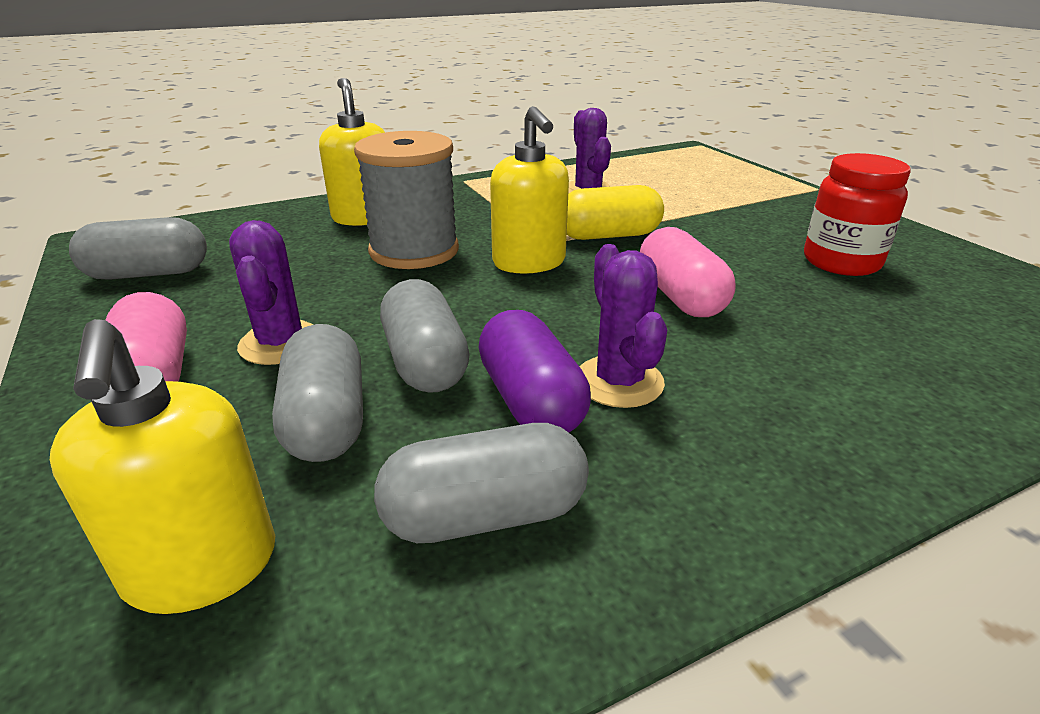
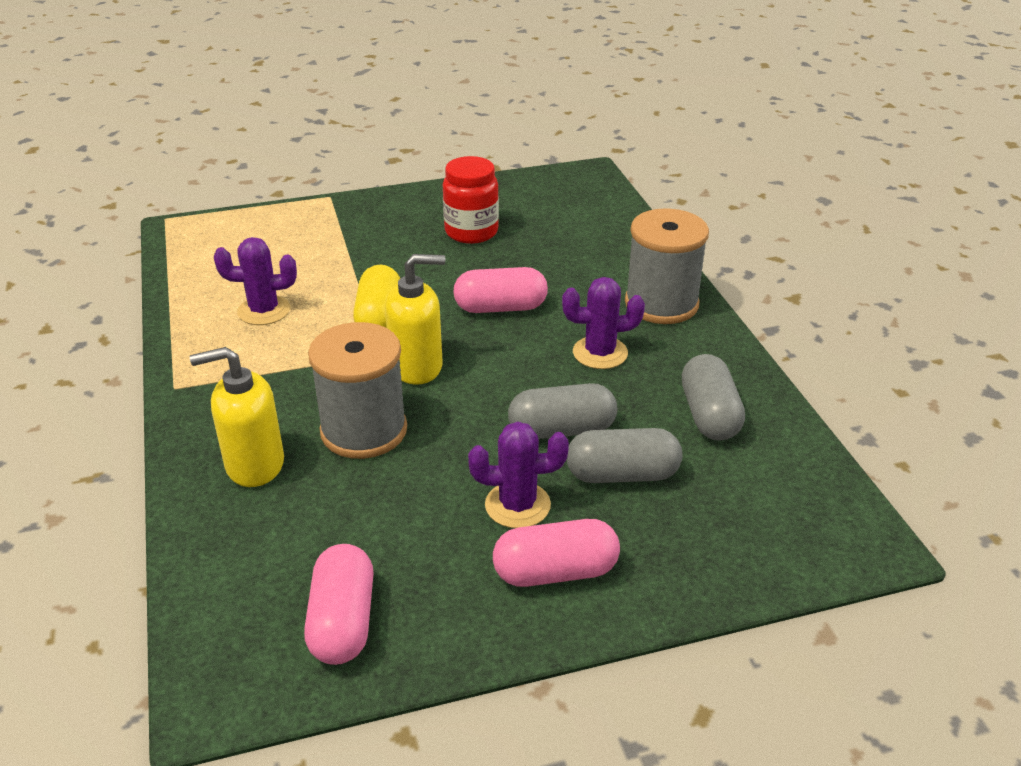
camera: 80 degrees left, 5 degrees up
yellow soap dispenser [50,319,275,614] -> none
grey capsule [69,217,207,280] -> pink capsule [304,544,374,665]
purple capsule [479,310,591,433] -> none
none -> grey spool [625,208,709,324]

